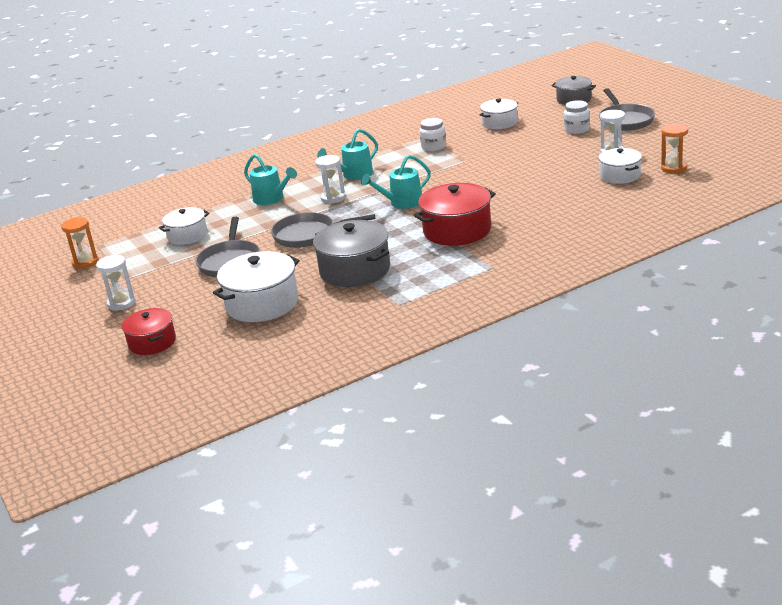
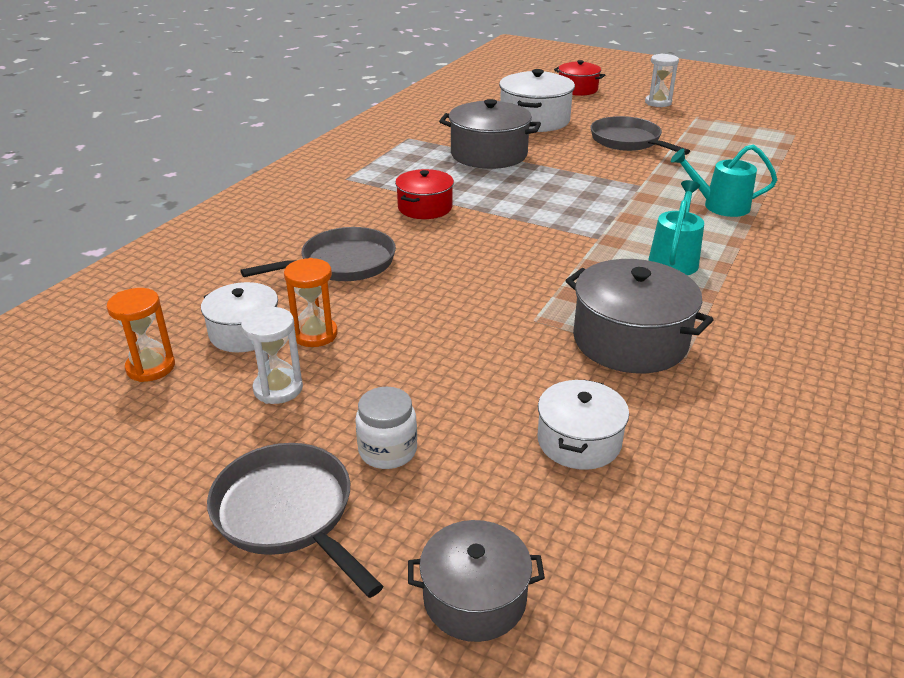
camera: 145 degrees right, 5 degrees up
orange hourglass [61,217,99,269] -> orange hourglass moved to [284,258,338,347]
white pot [159,207,209,245] -> none
grey pan [271,212,375,248] -> grey pan moved to [240,227,396,281]
white hourglass [315,155,345,204] -> none
turquoise watering can [361,155,431,209] -> none
red pot [414,183,496,246] -> red pot [395,169,454,219], size x0.62
white jar [420,118,446,151] -> grey pot [565,259,714,373]

